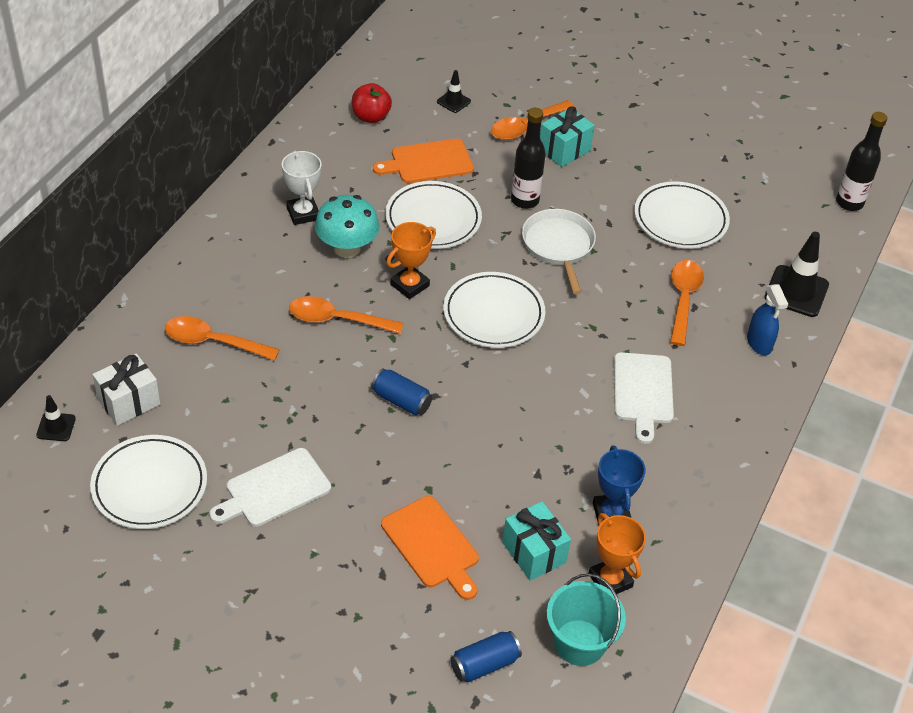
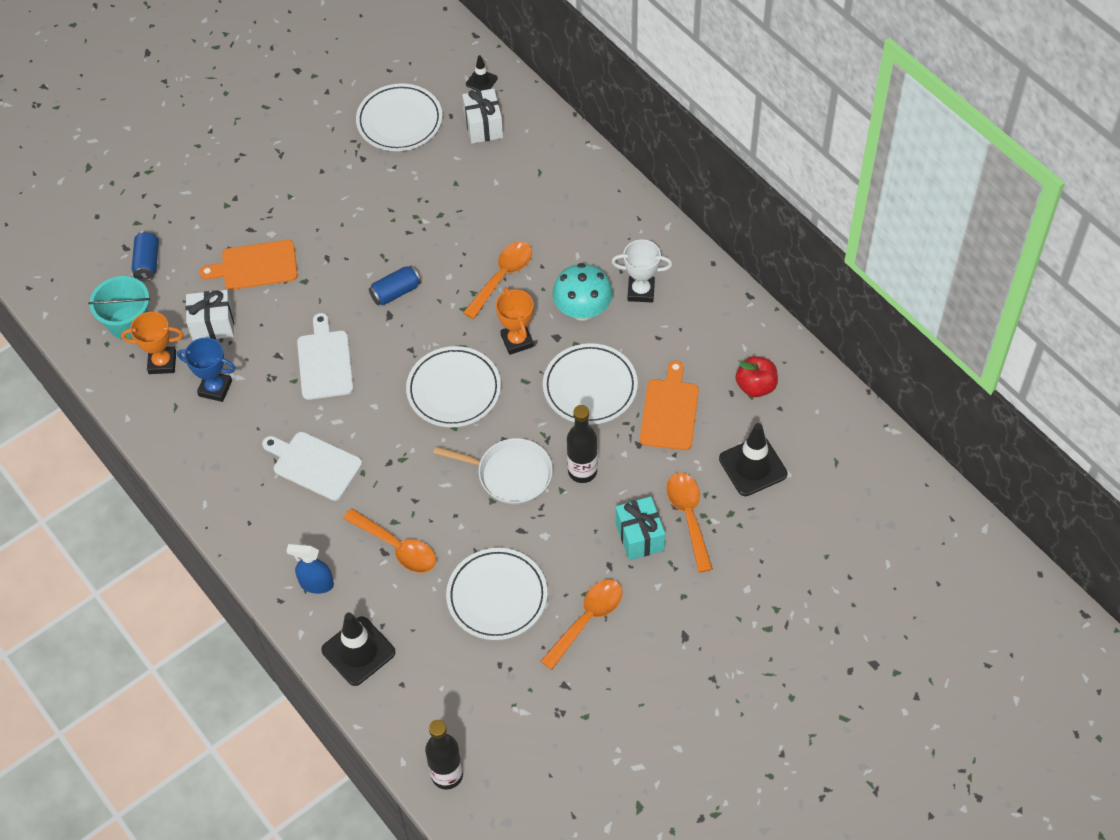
camera: 120 degrees right, 10 degrees up
orange spoon [165,316,280,361] -> orange spoon moved to [540,579,622,670]
white cutting board [209,448,331,527] -> white cutting board moved to [297,313,354,400]
black traffic cone [437,70,471,113] -> black traffic cone [719,423,788,496], size x1.88
turquoise gift [502,501,571,581] -> white gift [185,290,234,341]

